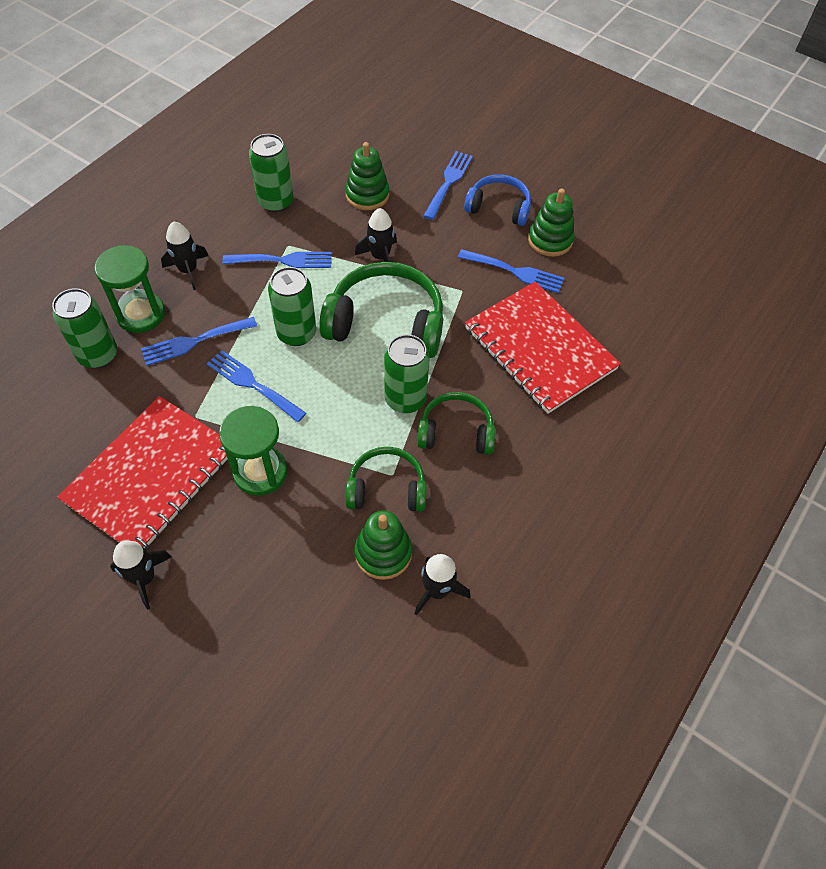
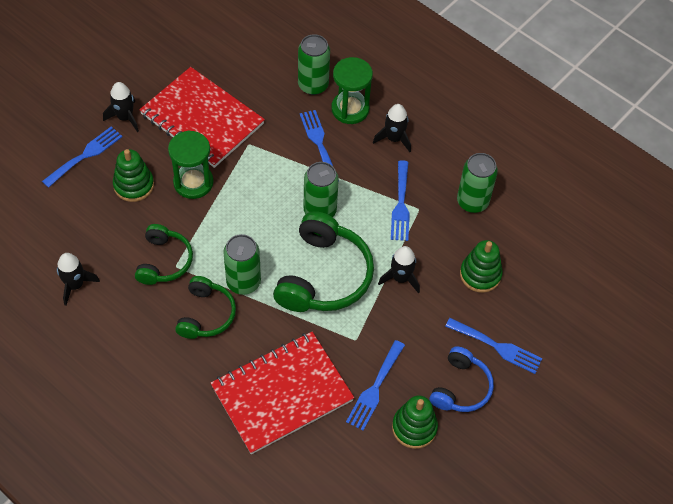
camera: 95 degrees right, 0 degrees up
blue fork [207,350,306,422] -> blue fork moved to [42,127,122,188]
green stacking toy [354,511,412,580] -> green stacking toy moved to [113,149,154,202]

